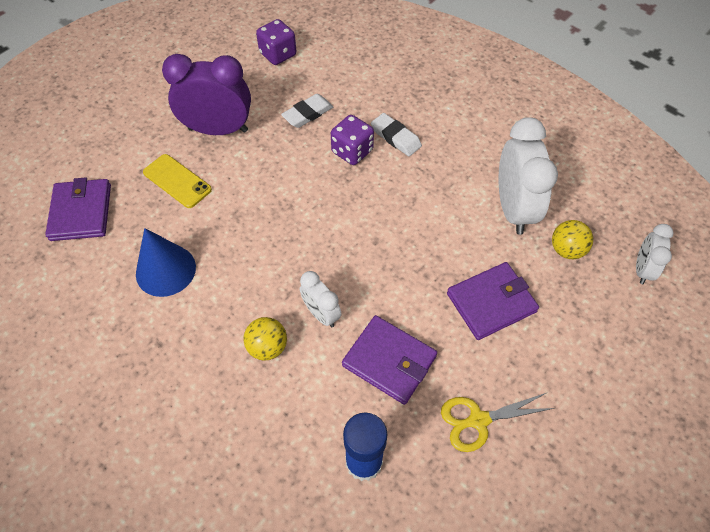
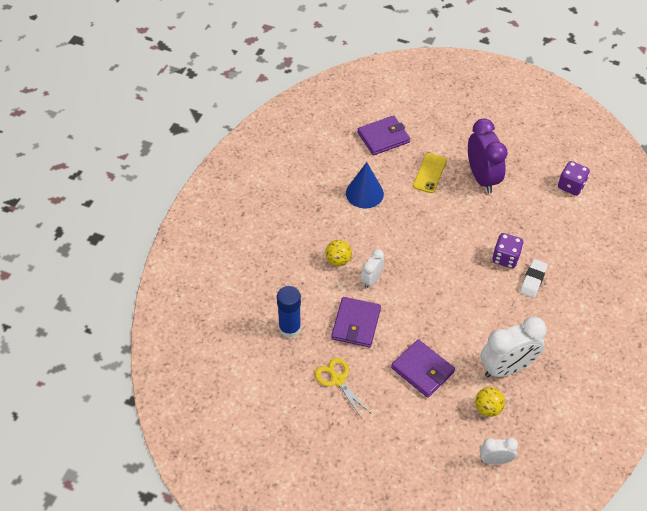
camera: 70 degrees right, 5 degrees down
white eraser [281,94,333,128] -> none

